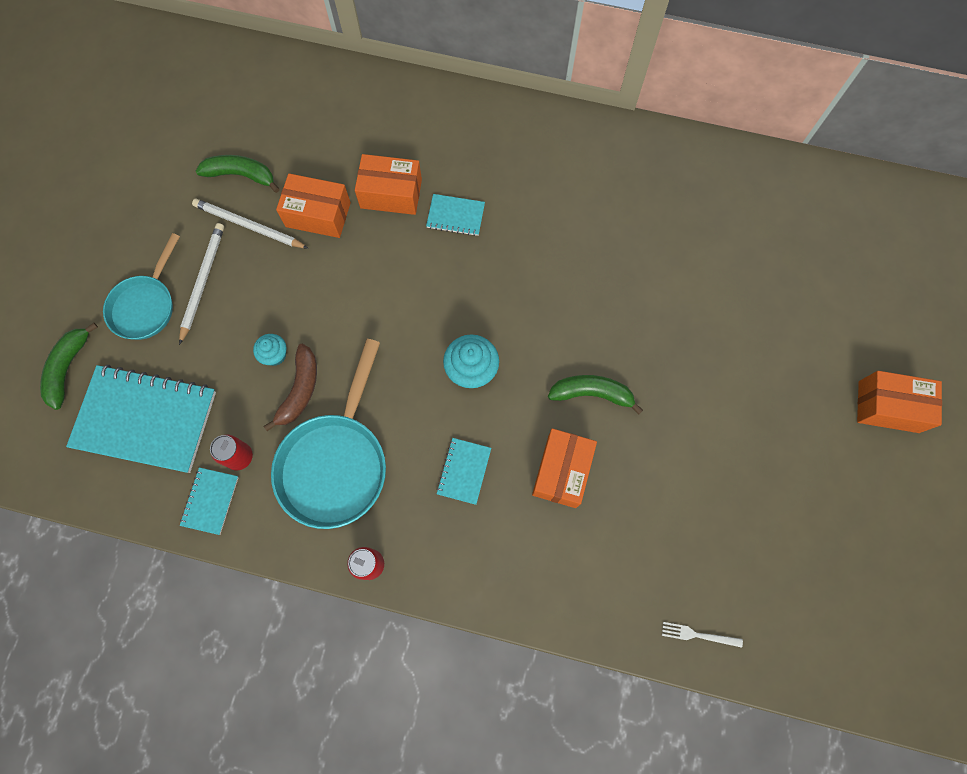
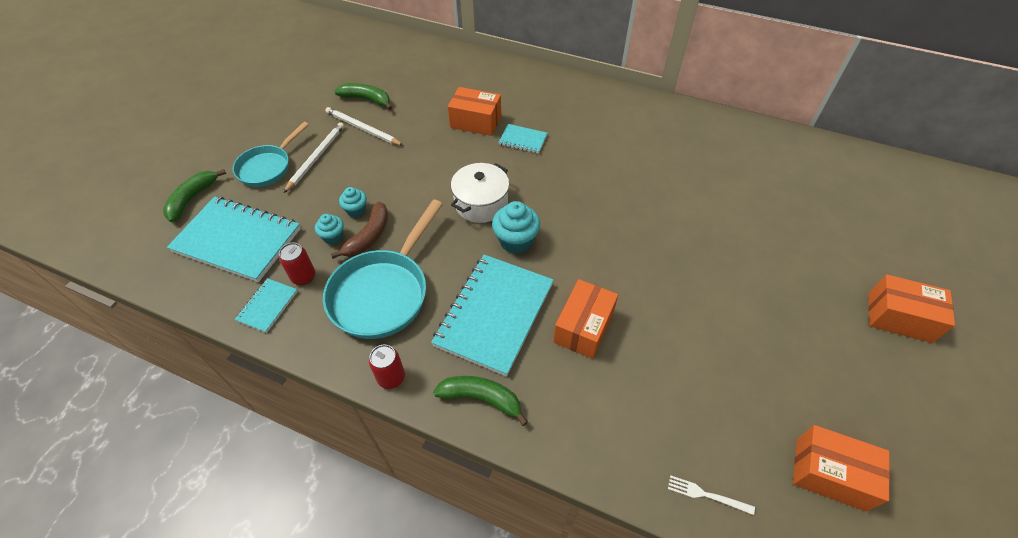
camera: 10 degrees right, 20 degrees down
orange box [276,173,351,238] -> orange box moved to [793,425,890,512]
turquoise notebook [436,438,491,505] -> turquoise notebook [431,255,554,377], size x2.15
green banana [548,375,643,414] -> green banana moved to [433,376,528,426]
none -> turquoise cupcake [315,214,344,245]
none -> white pot [451,163,509,223]

